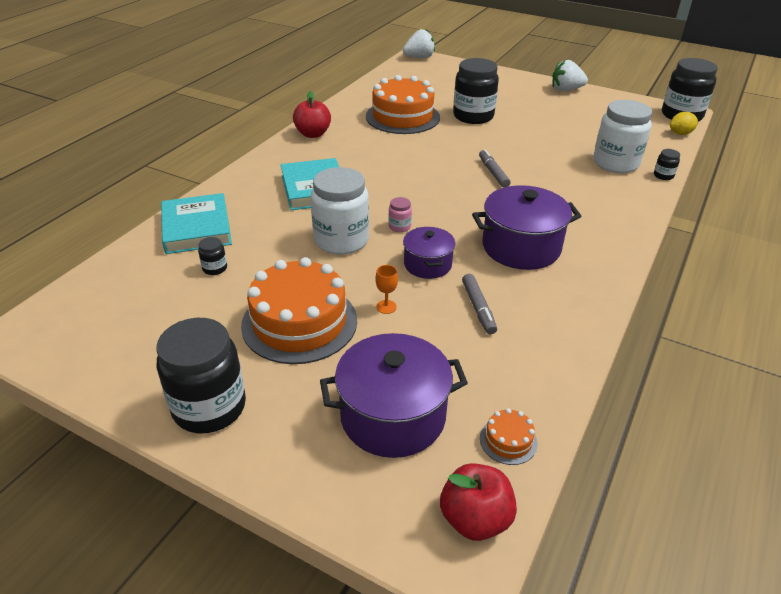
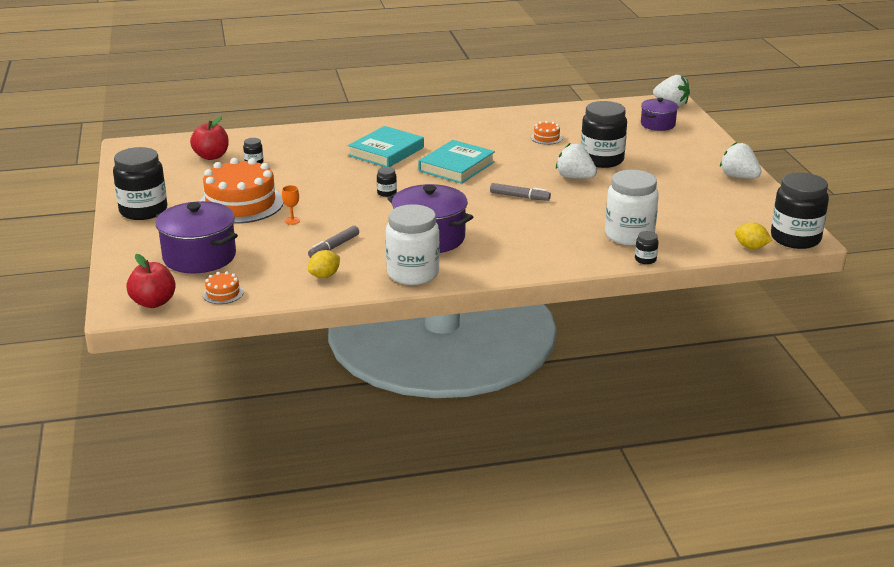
camera: 50 degrees right, 10 degrees down
turquoise book [161,193,232,254] -> turquoise book moved to [418,140,495,184]
red apple [293,91,331,138] -> red apple moved to [190,116,229,160]
white jar [311,167,369,255] -> white jar moved to [386,204,440,285]
orange cake [366,75,440,134] -> orange cake [531,121,562,145], size x0.42
pink jar [388,197,412,232] -> black jar [377,167,397,197]
purple pot [403,227,455,279] -> purple pot moved to [641,98,678,131]
grey marker [479,149,511,188] -> grey marker turned 75 degrees clockwise [490,183,551,201]
none -> yellow lemon [308,250,340,278]
none -> white strawberry [556,143,597,179]

